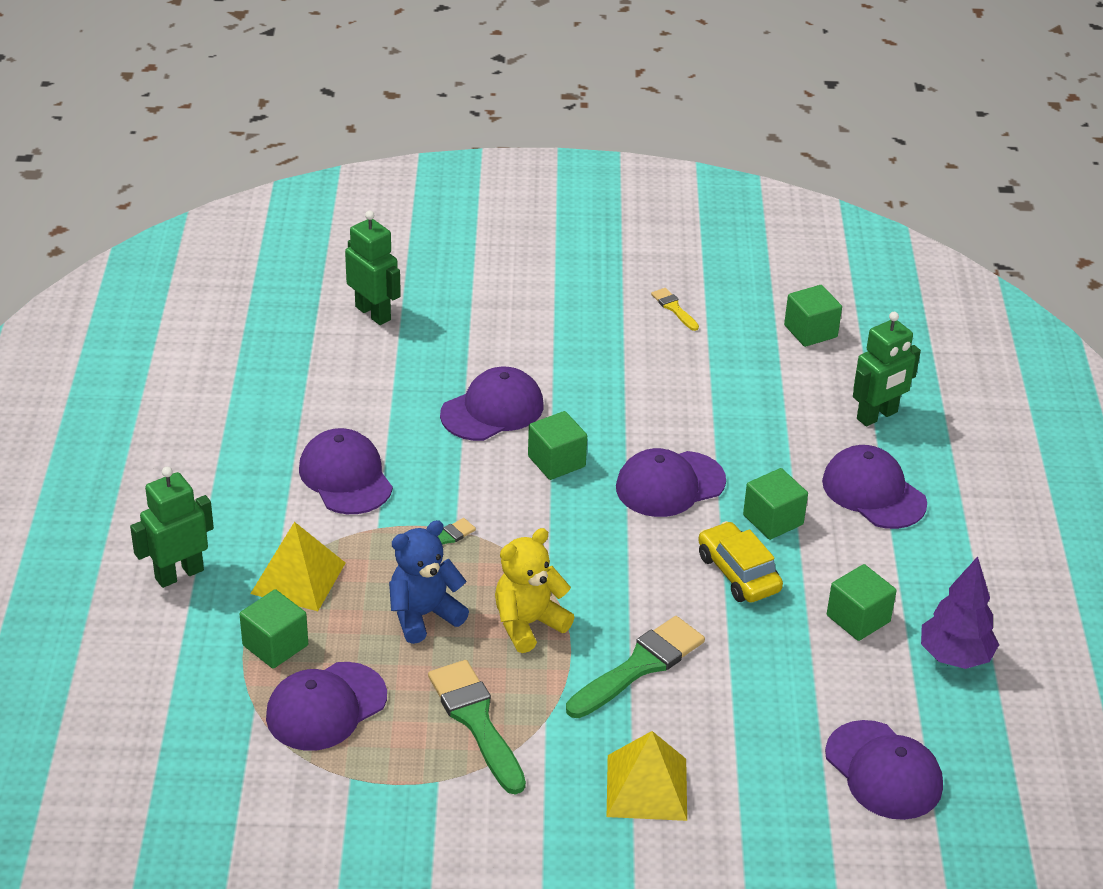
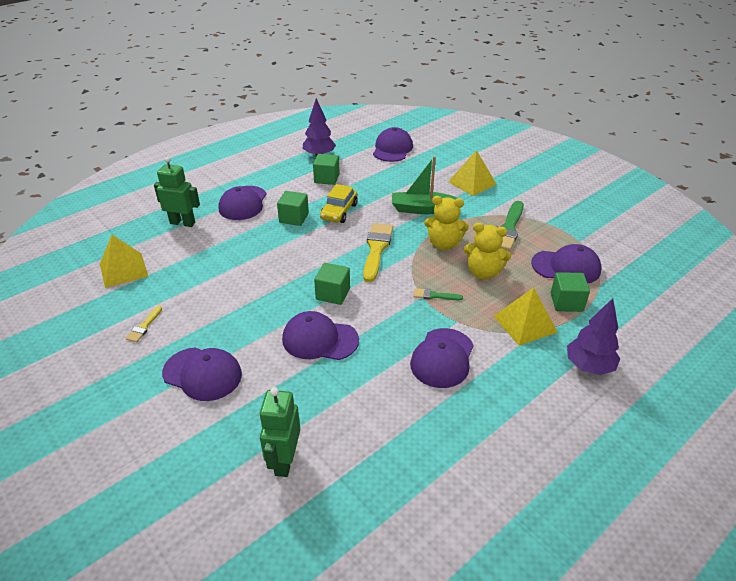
camera: 130 degrees left, 0 degrees up
green robot [130,467,214,588] -> purple tree [567,298,620,375]
blue teddy bear [389,520,469,644] -> yellow teddy bear [464,223,511,280]
green brush [566,616,705,718] -> green boat [392,156,457,214]
purple cap [616,448,726,517] -> purple cap moved to [162,348,242,401]
green cube [784,285,842,347] -> yellow pyramid [100,235,148,288]
none -> yellow brush [363,223,393,282]

